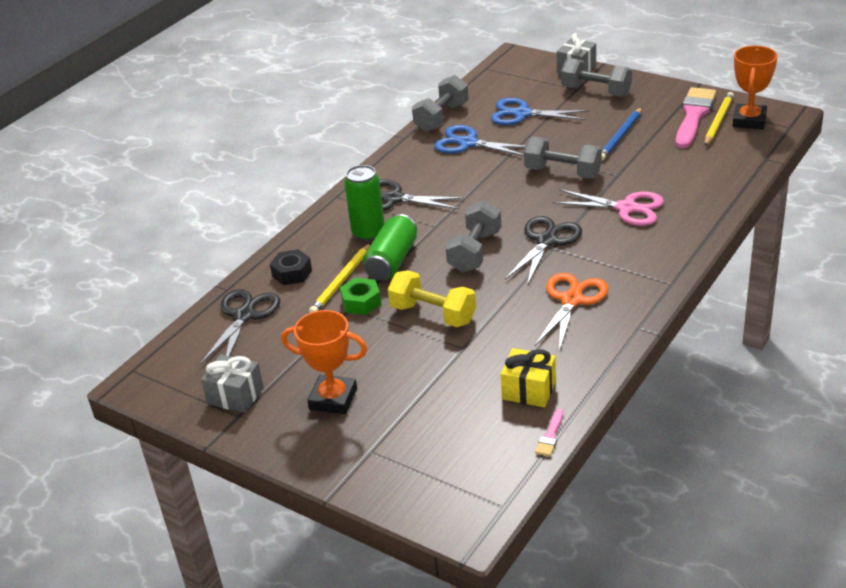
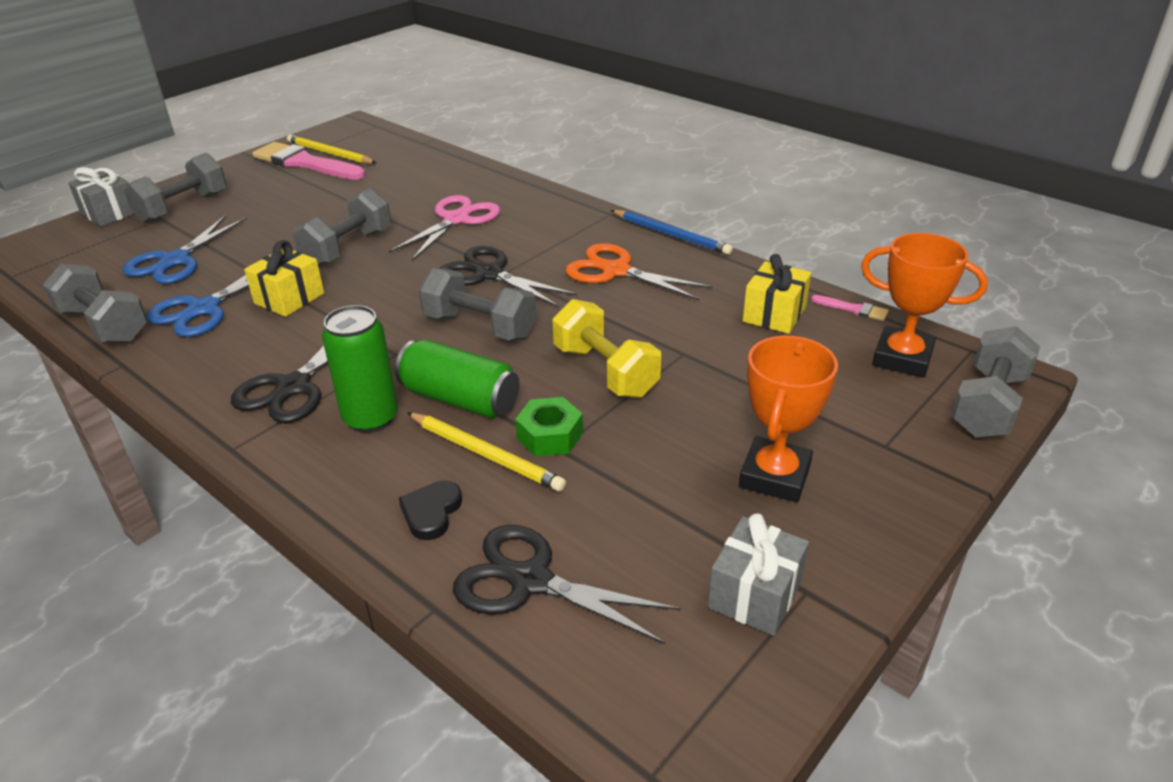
camera: 85 degrees left, 0 degrees up
black nut [270,249,312,285] -> black heart [399,480,462,540]
yellow dumbbell [388,270,476,327] -> yellow dumbbell turned 75 degrees counterclockwise [553,299,661,398]
blue pencil [602,107,642,161] -> blue pencil moved to [611,210,733,255]
orange trophy [733,46,778,130] -> orange trophy moved to [861,233,988,378]
none -> yellow gift [244,240,324,317]
none -> grey dumbbell [951,326,1041,438]

